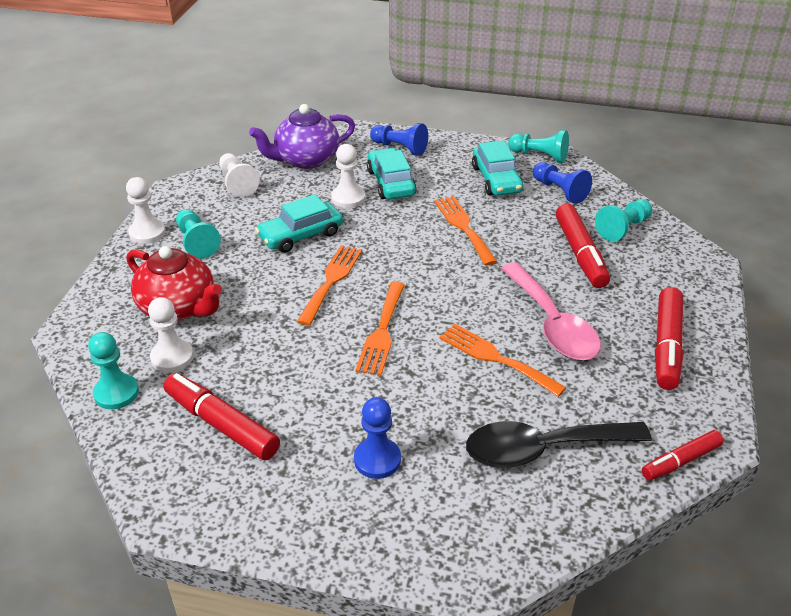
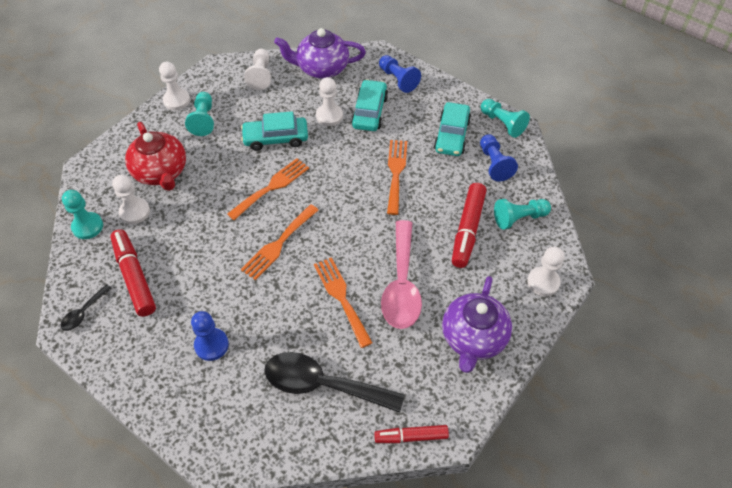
camera: 25 degrees right, 15 degrees up
red marker [655,287,684,390] -> purple teapot [442,276,512,373]
none -> black spoon [61,284,112,331]
none -> white pawn [527,247,564,296]

